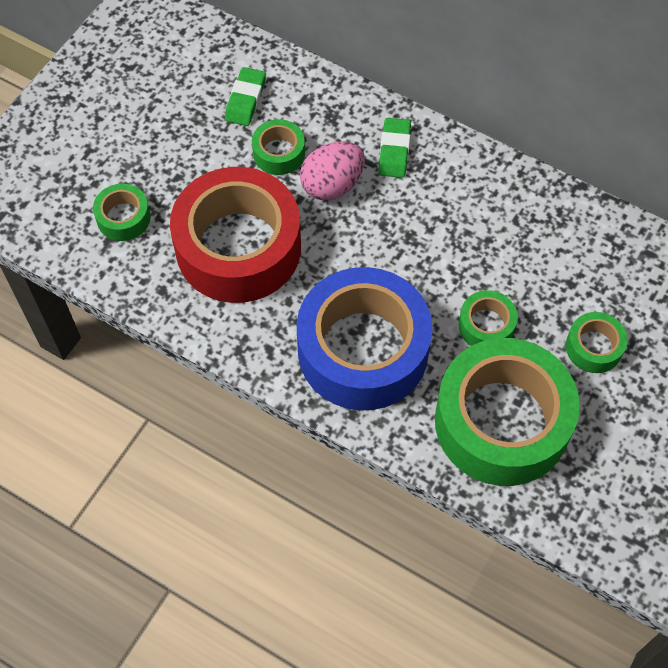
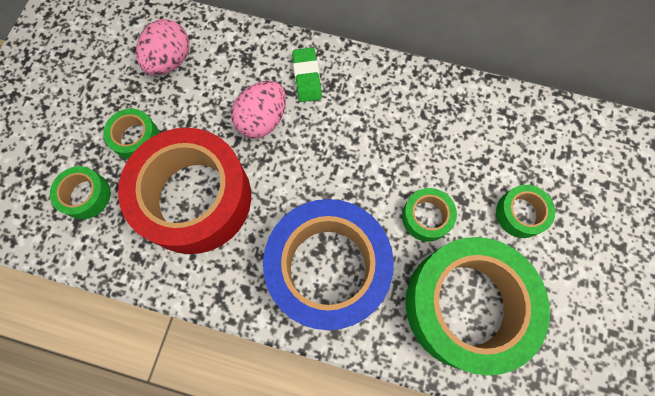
camera: 15 degrees left, 10 degrees up
green eraser [225,67,266,126] -> pink egg [136,19,189,75]
green tape [252,119,305,175] -> green tape moved to [103,109,159,159]

